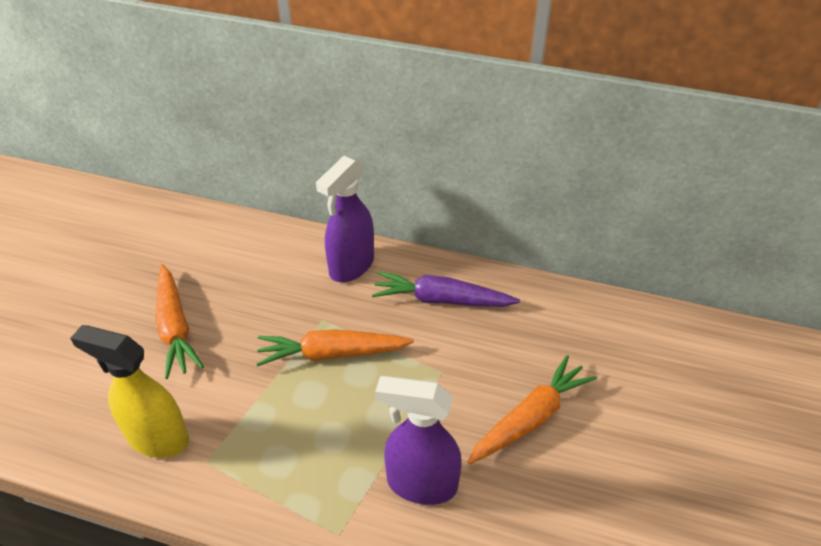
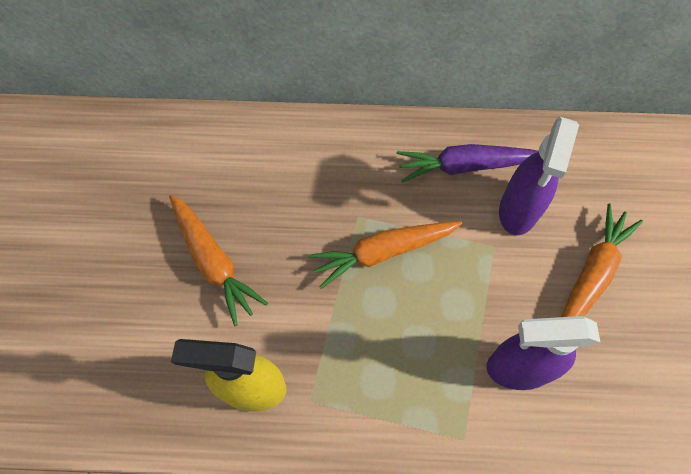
camera: 15 degrees left, 20 degrees up
purple spray bottle [316,156,374,282] -> purple spray bottle moved to [499,117,579,235]

